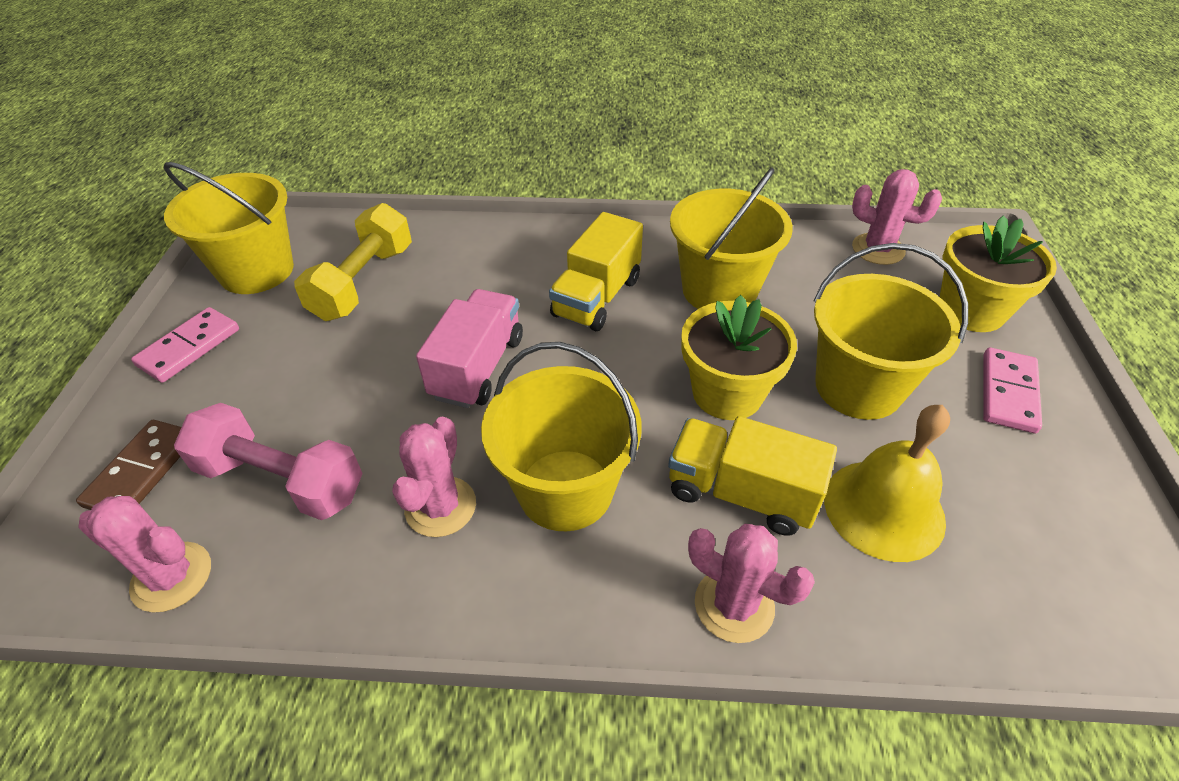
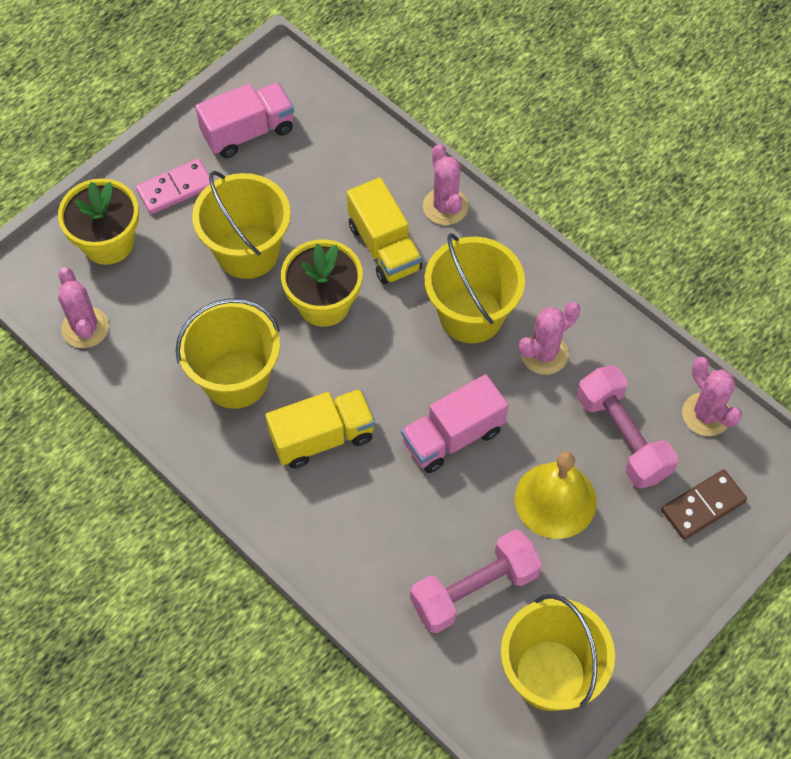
camera: 140 degrees left, 15 degrees up
pink domino [131,307,239,383] -> none
yellow dumbbell [294,203,412,321] -> pink dumbbell [410,530,542,633]
yellow bell [824,405,950,562] -> yellow bell moved to [515,452,597,539]
none -> pink truck [195,82,294,158]

